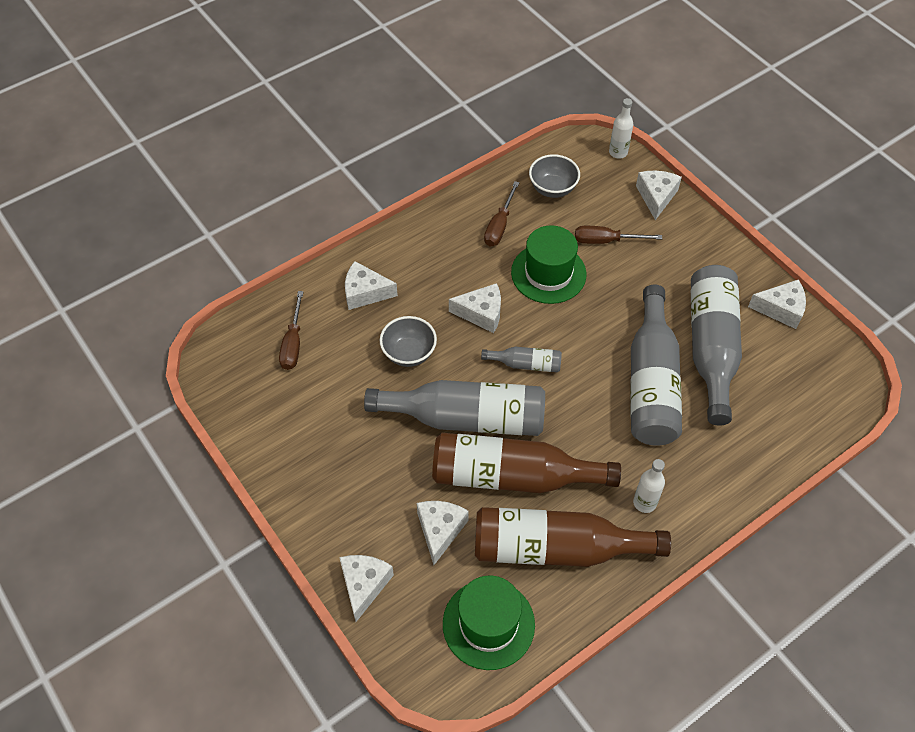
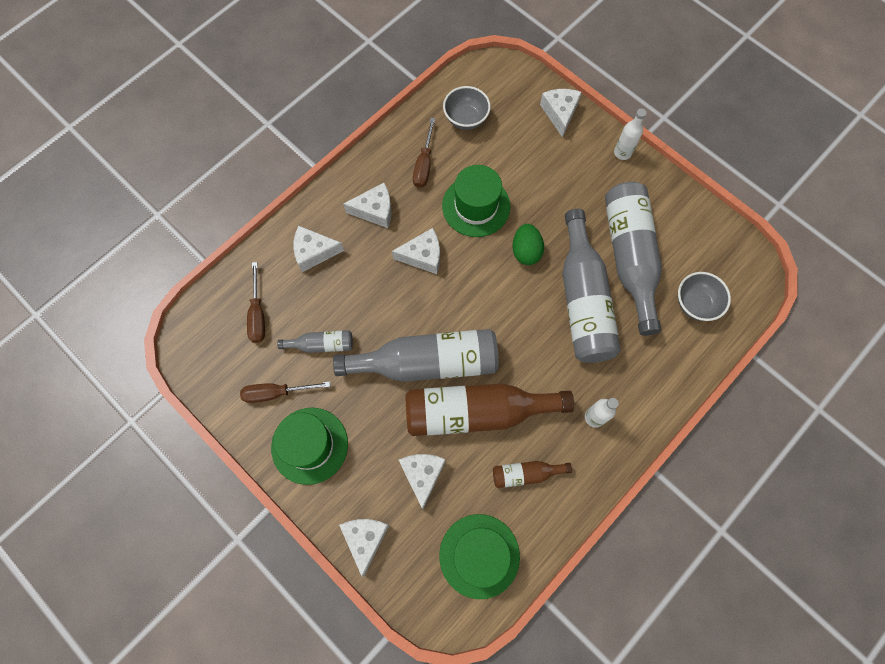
camera: 10 degrees left, 15 degrees up
grey bowl [380,316,437,367] -> grey bowl moved to [678,272,731,321]
brown bottle [475,507,671,567] -> brown bottle [493,461,572,488], size x0.46
grey bottle [481,347,562,372] -> grey bottle moved to [277,330,353,353]
brown screwdriver [575,226,662,244] -> brown screwdriver moved to [240,381,330,403]
white bottle [609,98,633,159] -> white bottle moved to [614,109,646,160]
white cheese [748,279,806,329] -> white cheese moved to [343,183,392,228]
none -> green hat [271,408,348,485]
none -> green egg [512,224,544,265]

